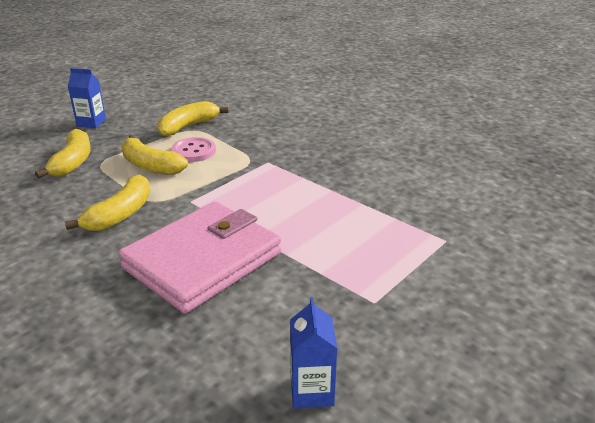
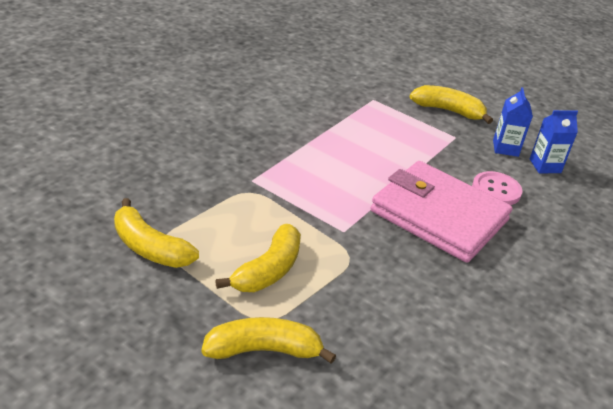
camera: 100 degrees left, 5 degrees up
yellow banana [65,175,150,231] -> yellow banana moved to [410,85,493,124]
blue carton [68,68,106,128] -> blue carton moved to [493,87,533,157]
pink button [171,137,216,162] -> pink button moved to [472,171,522,205]

